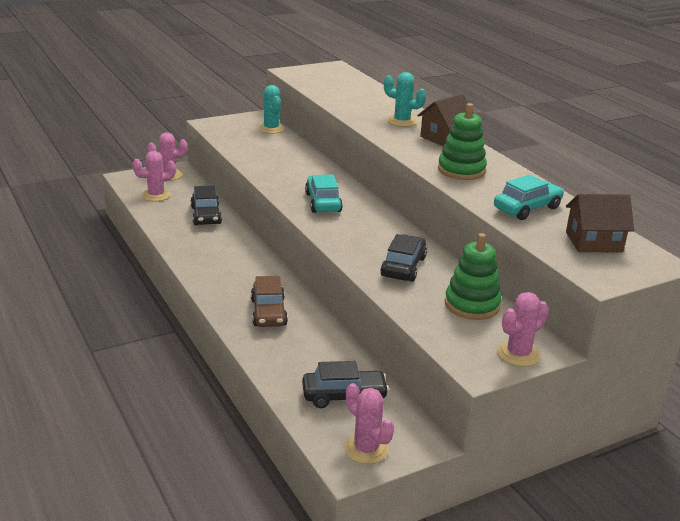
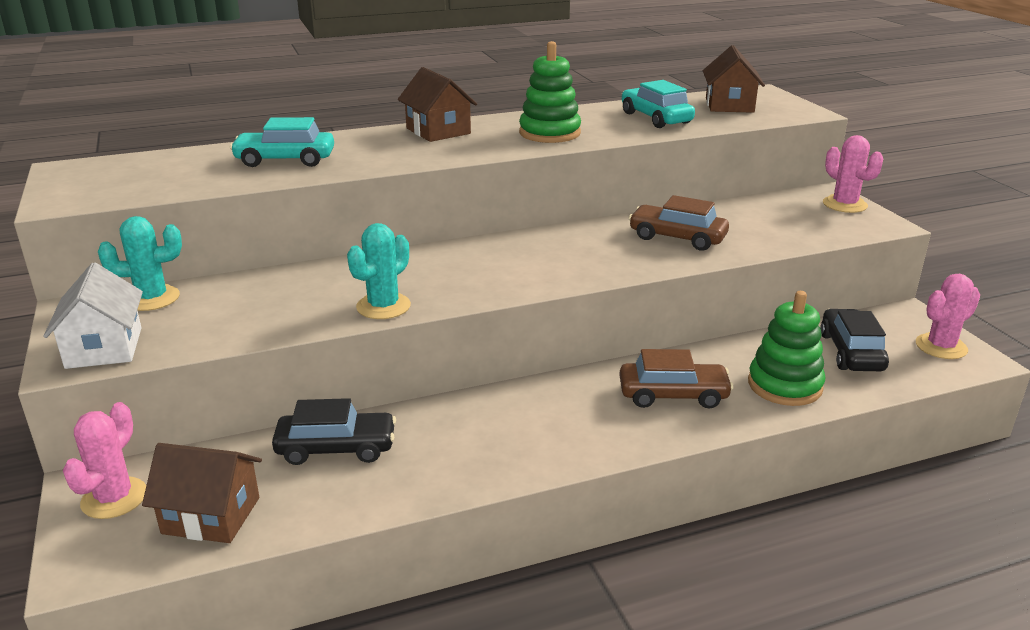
camera: 80 degrees left, 0 degrees up
pink cactus [133,151,176,201] -> brown house [142,443,262,543]
turquoise car [305,175,343,213] -> turquoise car moved to [230,117,334,167]
black car [380,234,427,282] -> brown car [629,195,729,251]
turquoise cactus [384,72,426,127] -> turquoise cactus moved to [347,223,411,319]
green stacking toy [445,233,501,320] -> green stacking toy moved to [748,291,825,406]
none -> white house [43,262,143,369]

